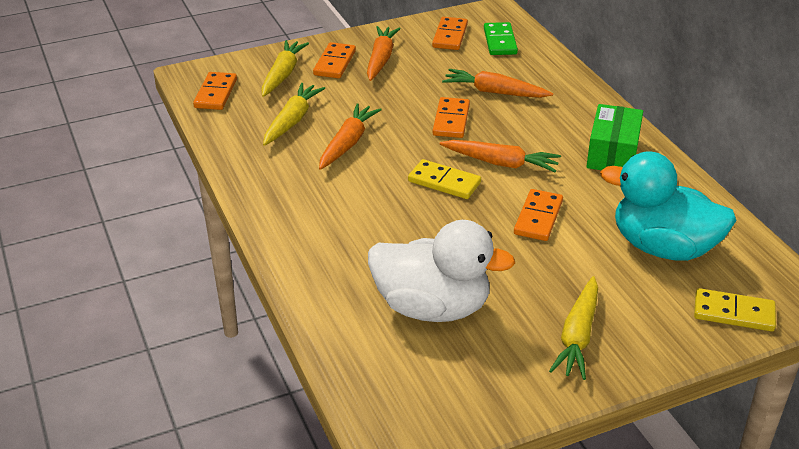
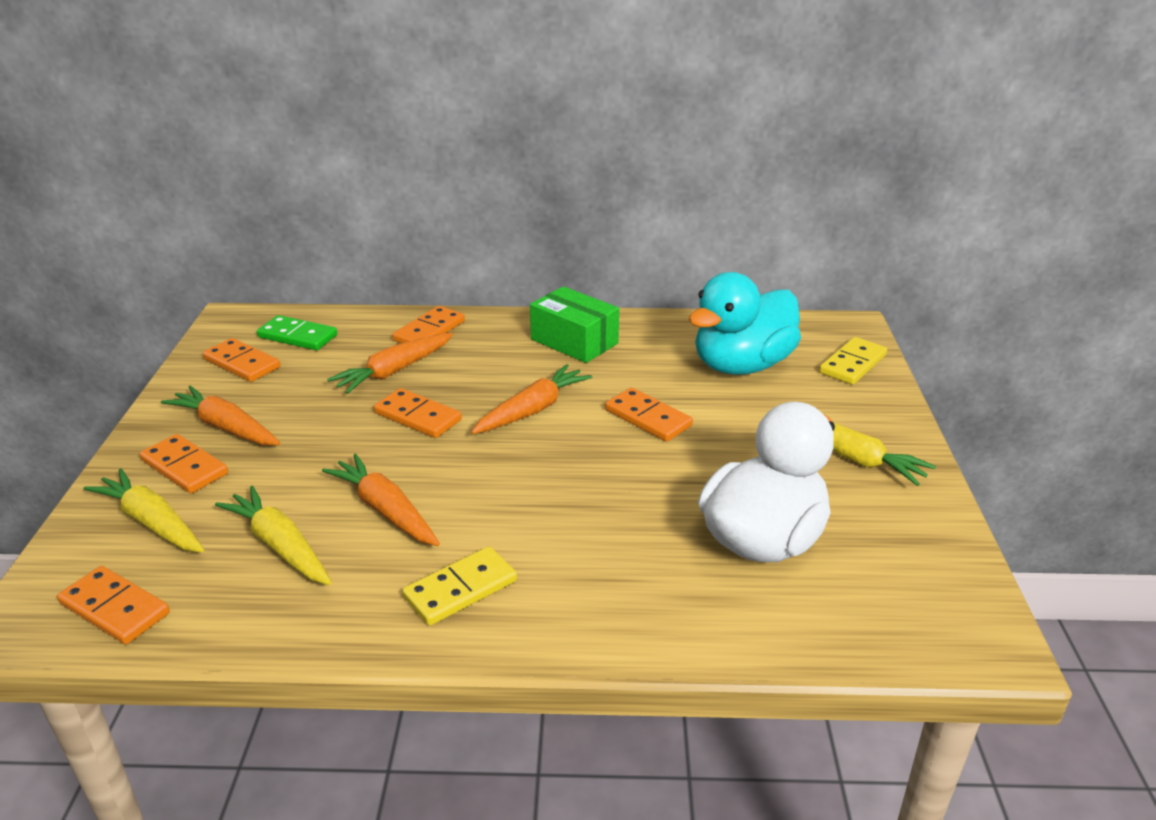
camera: 65 degrees left, 5 degrees down
yellow domino [408,159,481,199] -> yellow domino moved to [403,546,517,626]
none -> orange domino [392,306,465,344]

